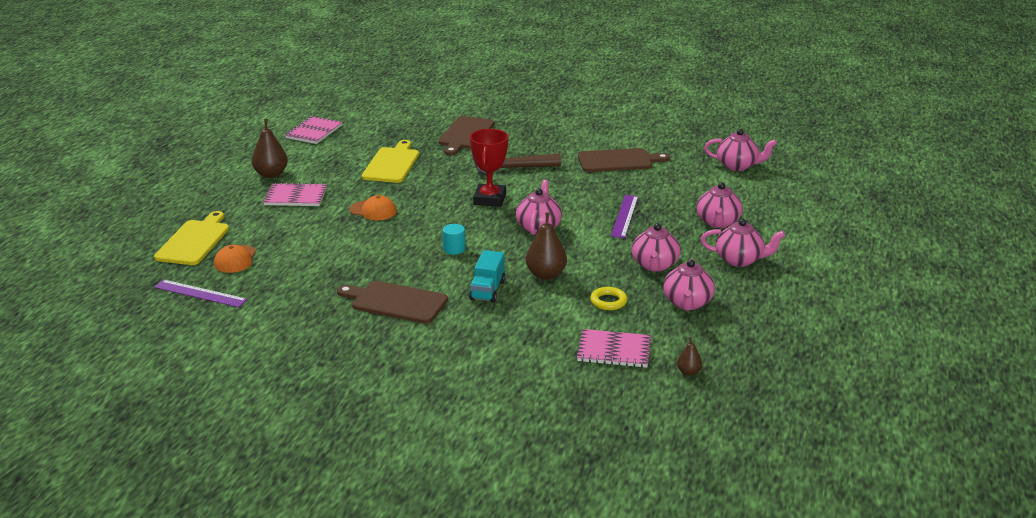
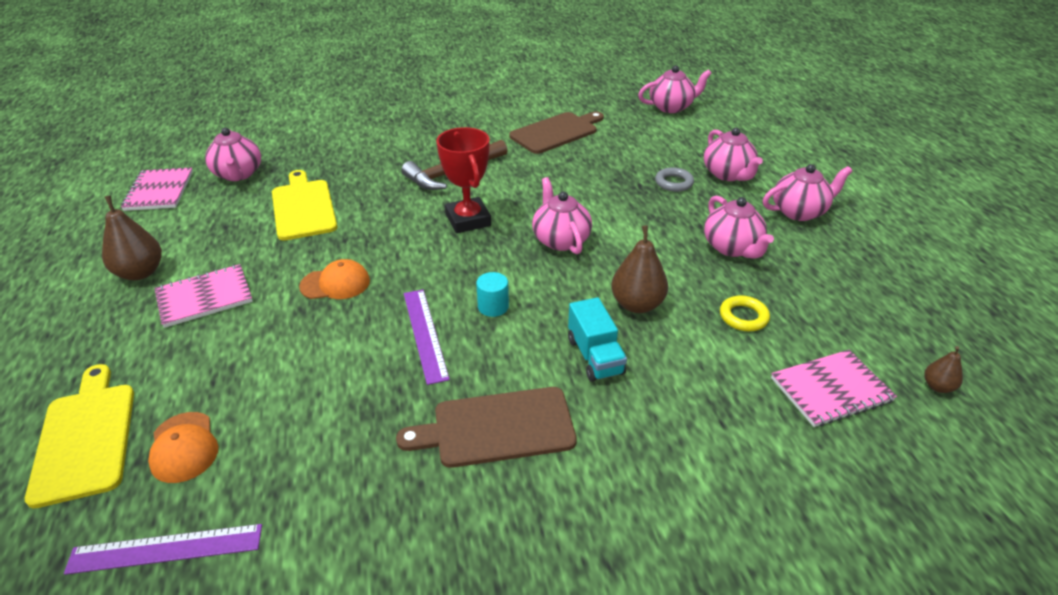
camera: 30 degrees left, 10 degrees up
brown cutting board [438,116,495,155] -> none
purple ruler [611,195,638,238] -> purple ruler moved to [404,290,450,385]
pink teapot [663,259,715,311] -> pink teapot moved to [205,128,261,181]
none -> grey ring [655,167,694,192]

